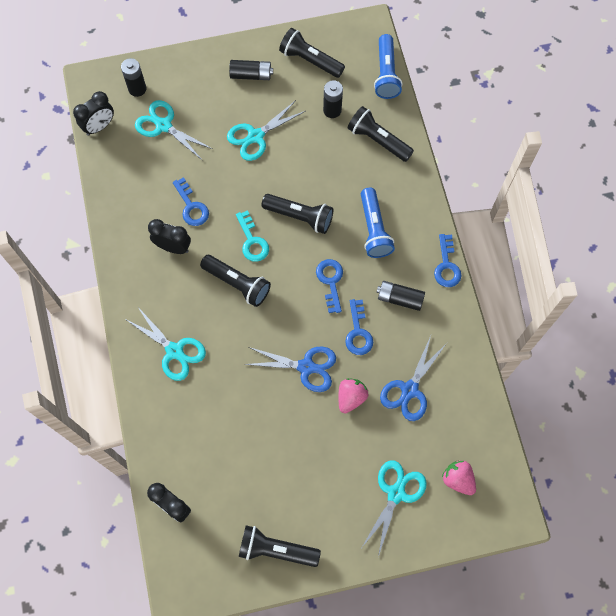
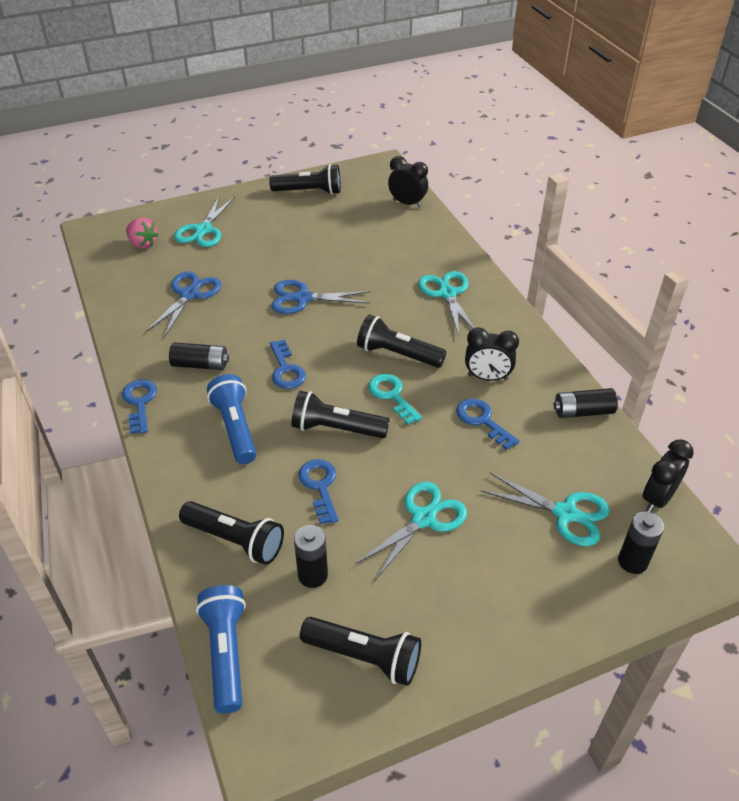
camera: 170 degrees right, 25 degrees down
turquoise scissors [125,306,206,381] -> turquoise scissors turned 45 degrees clockwise [418,271,475,335]
black battery [229,60,273,80] -> black battery moved to [554,388,618,418]
pink strawberry [338,378,368,413] -> none
blue key [345,299,373,355] -> blue key moved to [298,459,338,524]

